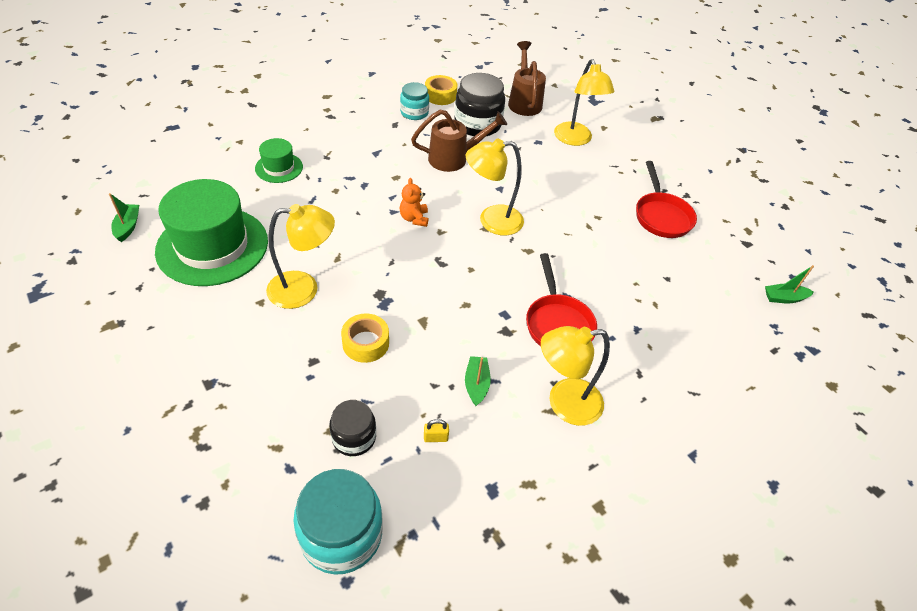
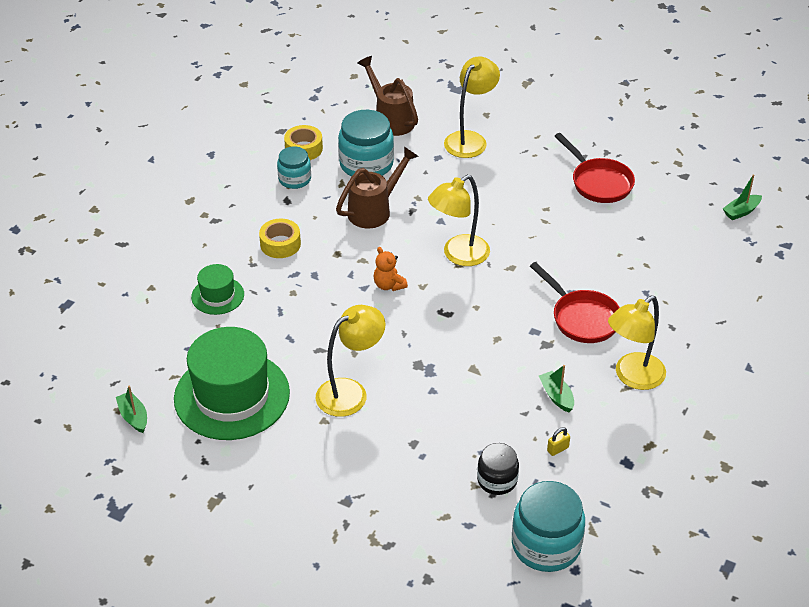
camera: 25 degrees left, 5 degrees down
yellow tape [341,313,389,363] -> yellow tape moved to [259,219,301,258]
black jar [454,73,505,136] -> turquoise jar [338,110,394,176]
yellow lamp [554,59,614,146] -> yellow lamp turned 105 degrees counterclockwise [444,57,500,158]

